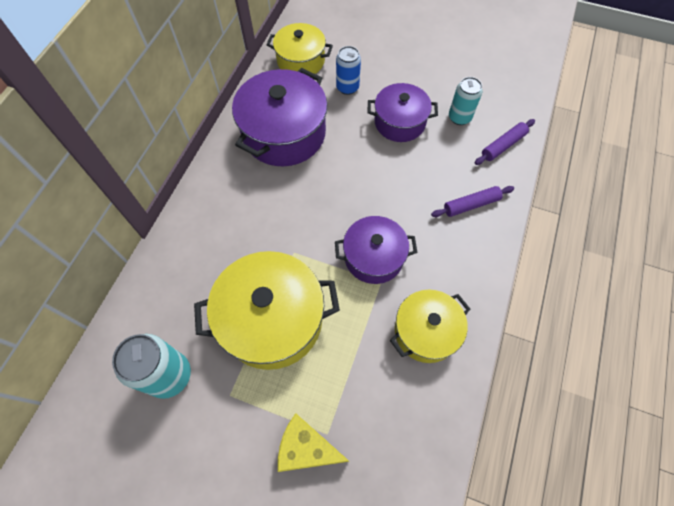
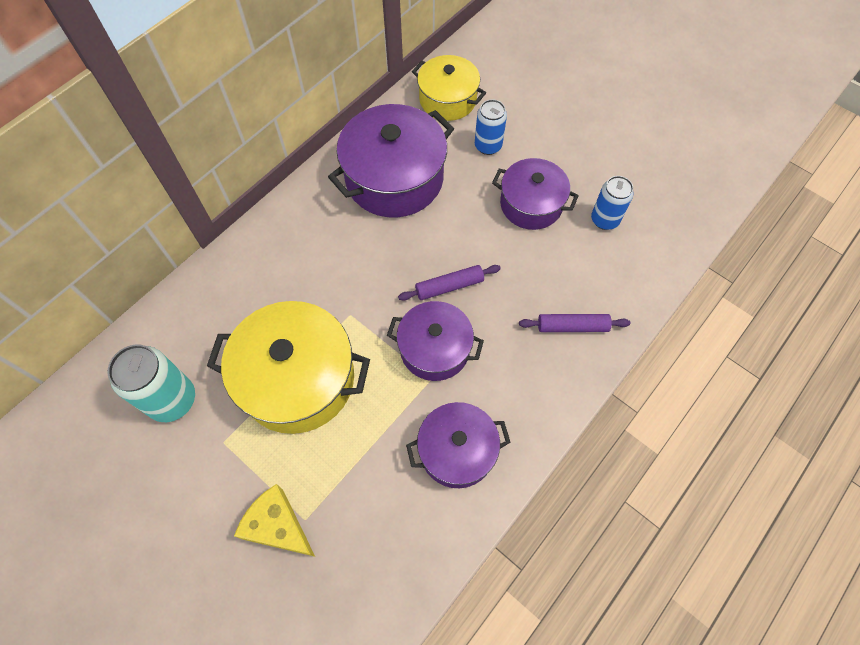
camera: 20 degrees right, 0 degrees up
yellow pot [390,290,470,363] -> purple pot [406,402,511,488]
turquoise can [449,77,482,125] -> blue can [591,176,633,230]
purple rolling pin [475,119,535,165] -> purple rolling pin moved to [398,265,501,301]

